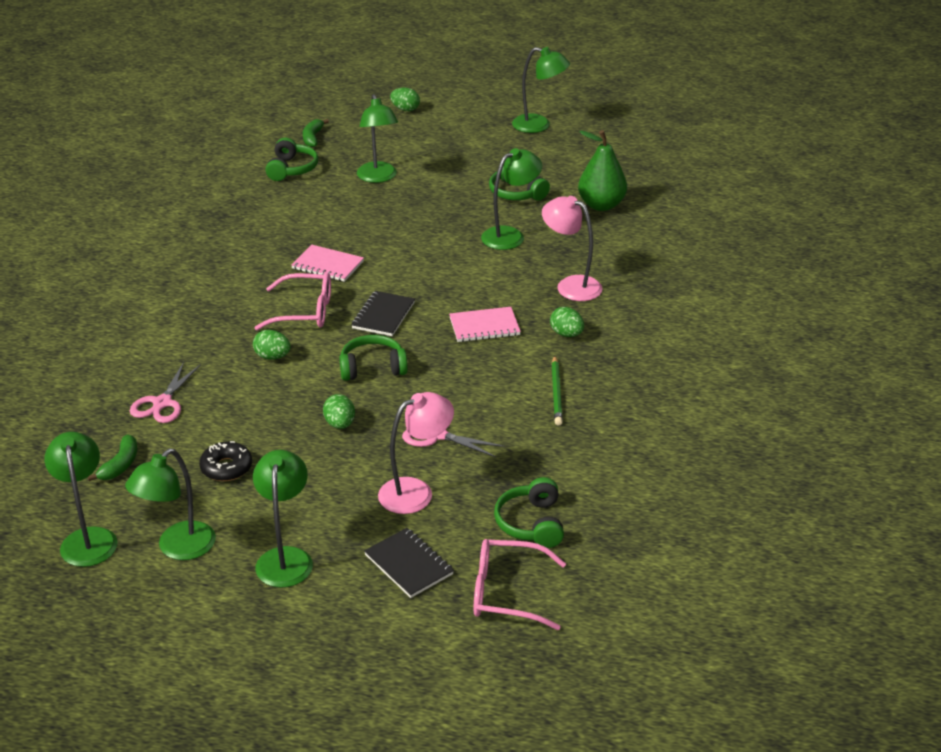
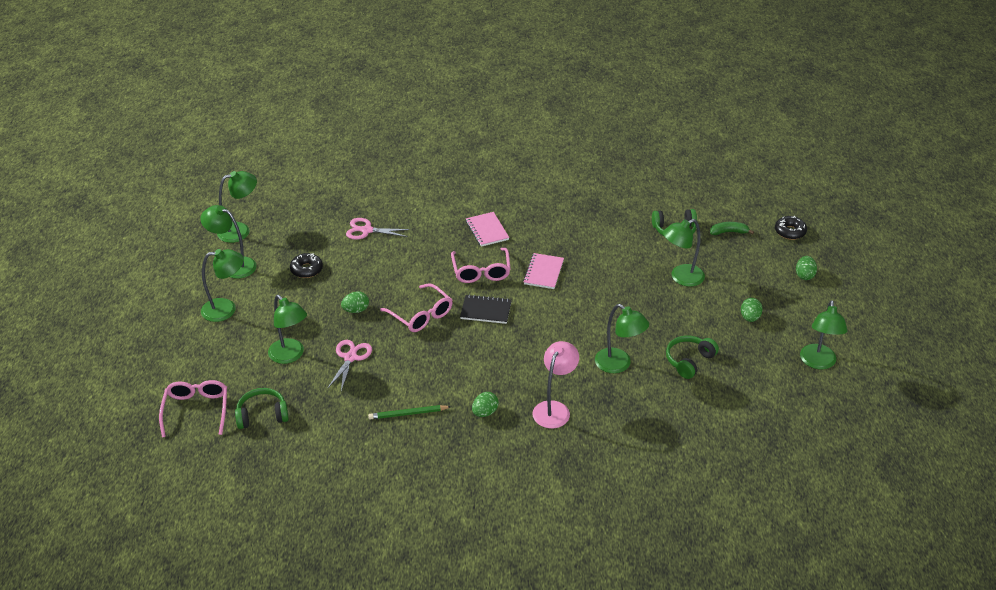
camera: 80 degrees right, 5 degrees up
green banana [88,435,137,481] -> none
green egg [253,330,291,360] -> green egg moved to [741,298,763,322]
green headphones [340,335,408,381] -> pink glasses [380,283,452,332]
black notebook [364,528,454,598] -> none
pink lamp [378,392,454,514] -> green lamp [268,295,307,364]
pink notebook [449,307,521,342] -> pink notebook moved to [466,212,509,247]
green pear [578,130,627,211] -> none
none -> black donut [775,216,807,240]

